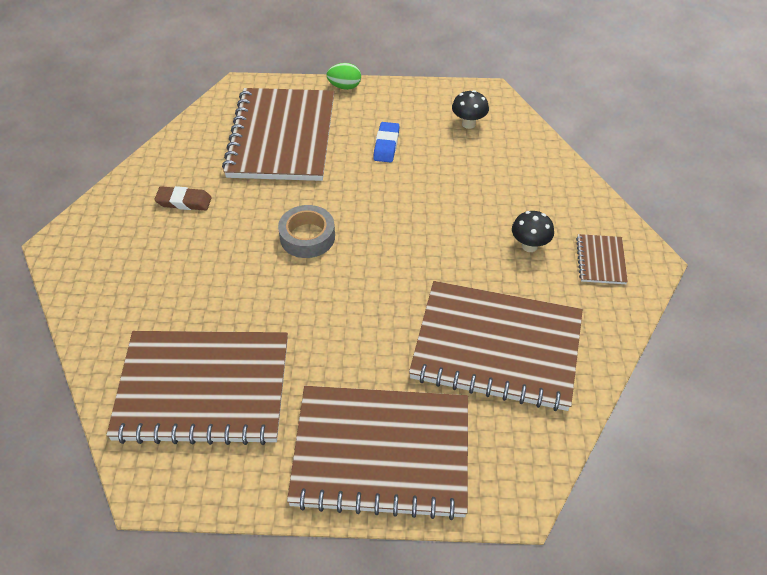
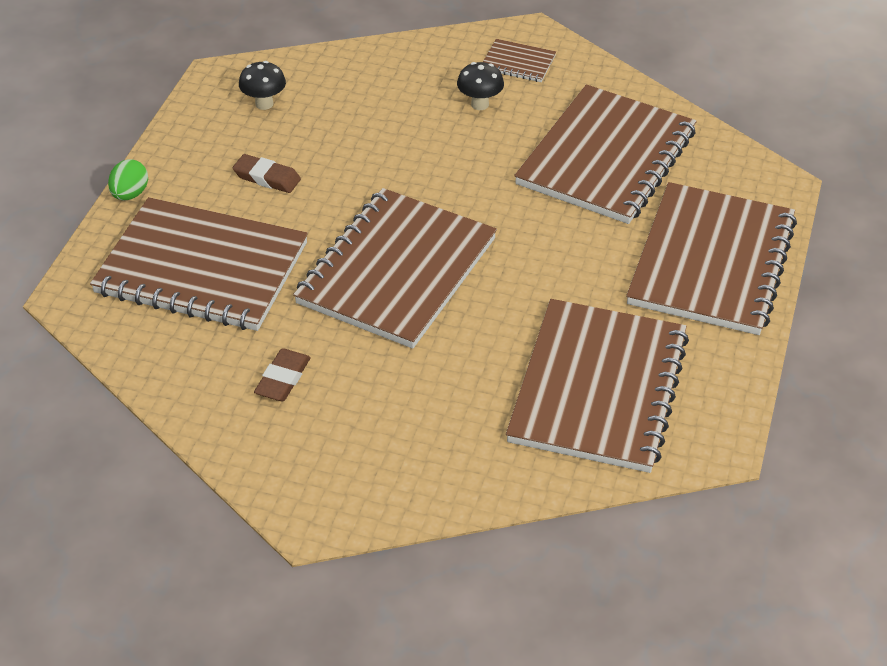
camera: 75 degrees left, 5 degrees down
grey tape [278,205,335,258] -> brown notebook [293,188,497,349]
blue eraser [373,122,400,163] -> brown eraser [233,154,301,193]

